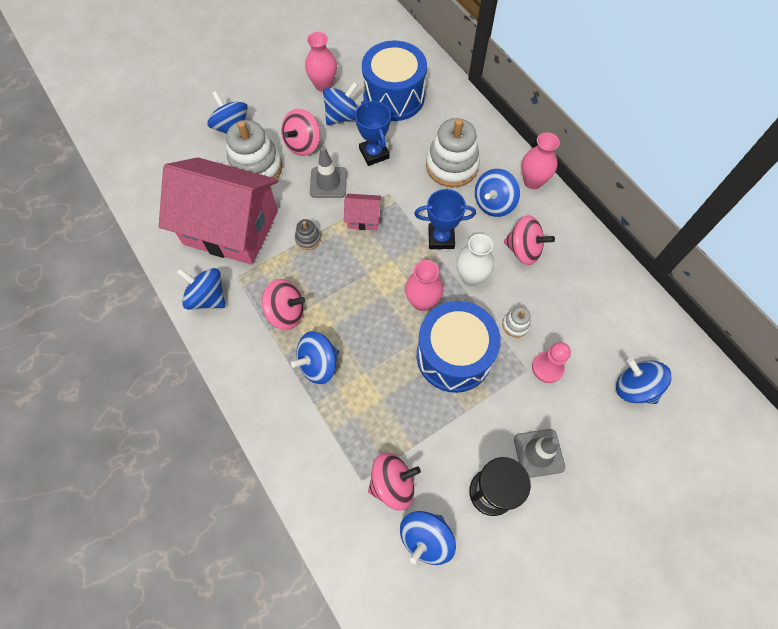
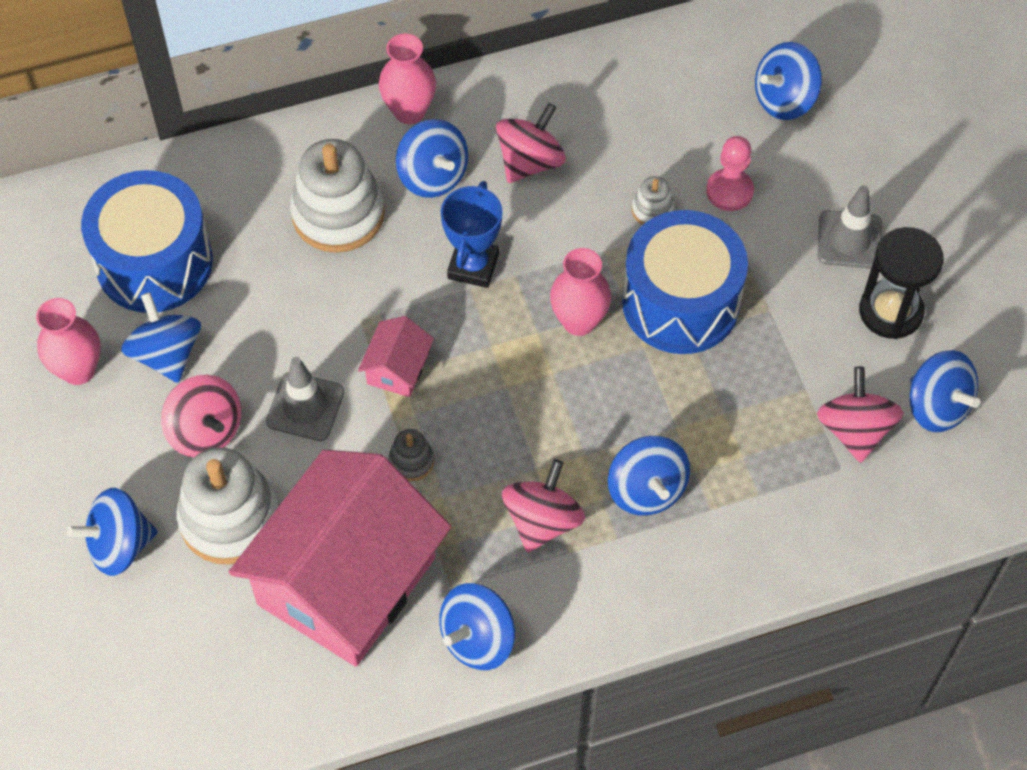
camera: 75 degrees left, 5 degrees down
blue trophy [355,101,391,166] -> none
white vase [456,234,494,286] -> none

